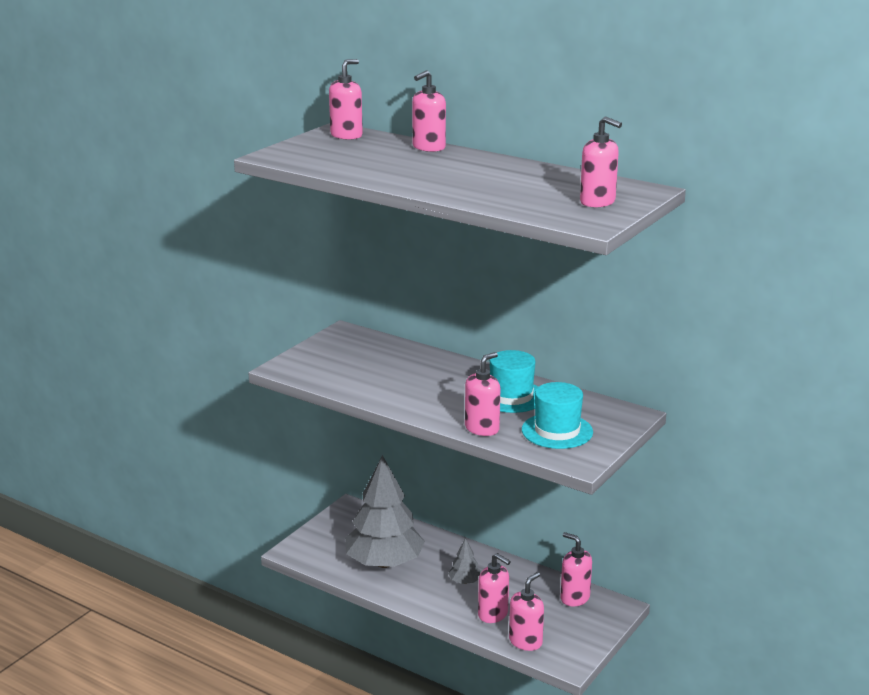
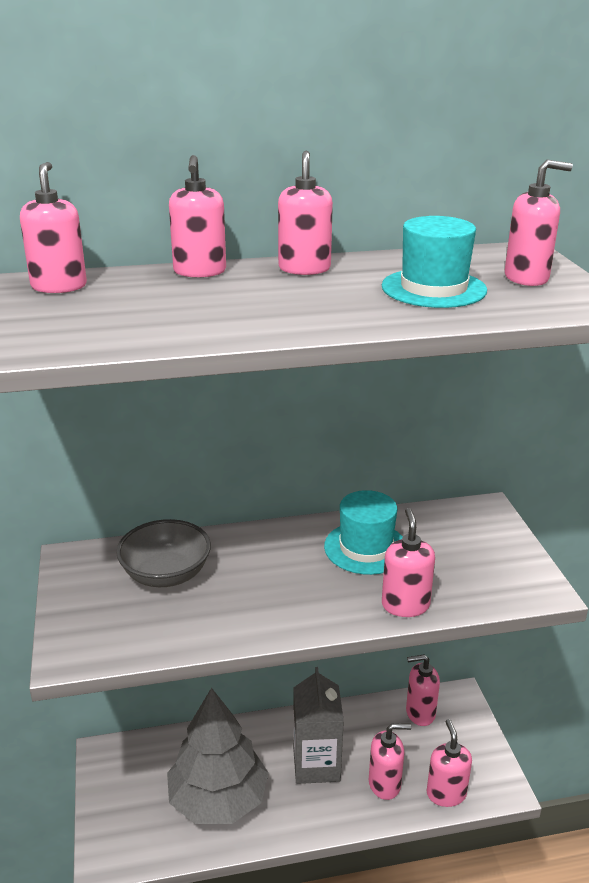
camera: 45 degrees left, 5 degrees up
grey tree [448,538,481,584] -> grey carton [293,667,344,784]
turquoise hat [522,382,593,449] -> turquoise hat moved to [382,216,487,308]
none -> grey bowl [116,519,211,587]
none -> pink soap dispenser [278,151,333,275]

